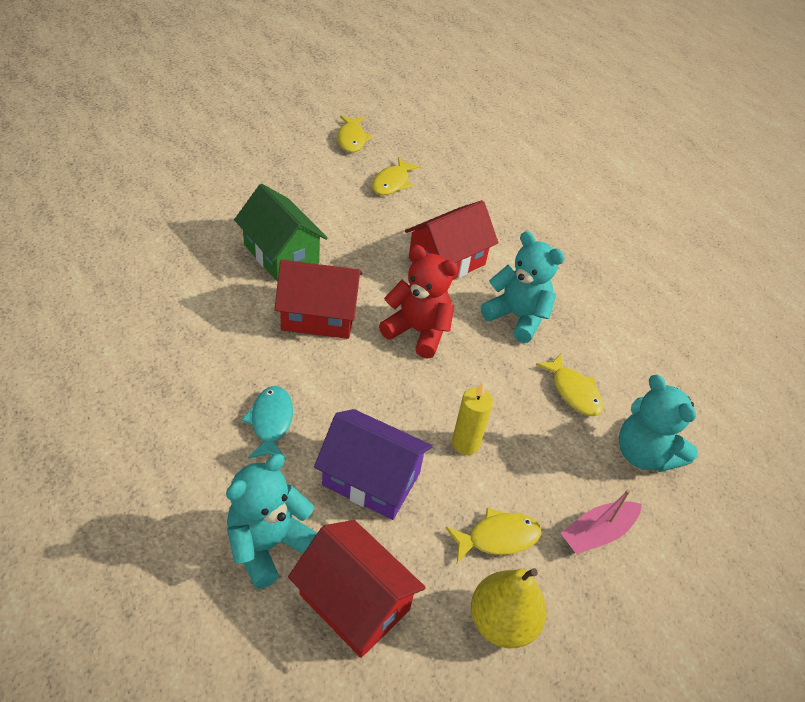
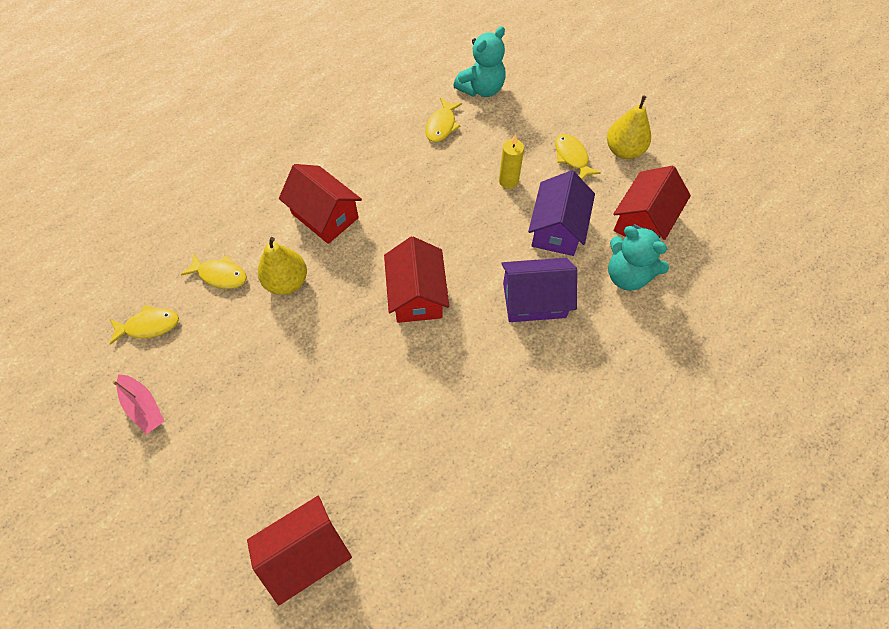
camera: 95 degrees left, 15 degrees up
green house [234,184,328,282] -> none
turquoise fish [242,386,293,460] -> purple house [501,258,577,322]
red teddy bear [379,245,458,359] -> none
turquoise teddy bear [481,231,565,343] -> none
yellow fish [536,353,604,416] -> yellow fish turned 150 degrees clockwise [425,98,462,142]
pink boat [561,489,642,554] -> pink boat moved to [112,374,164,434]
none -> red house [247,496,352,606]
none -> yellow pear [258,237,307,295]

